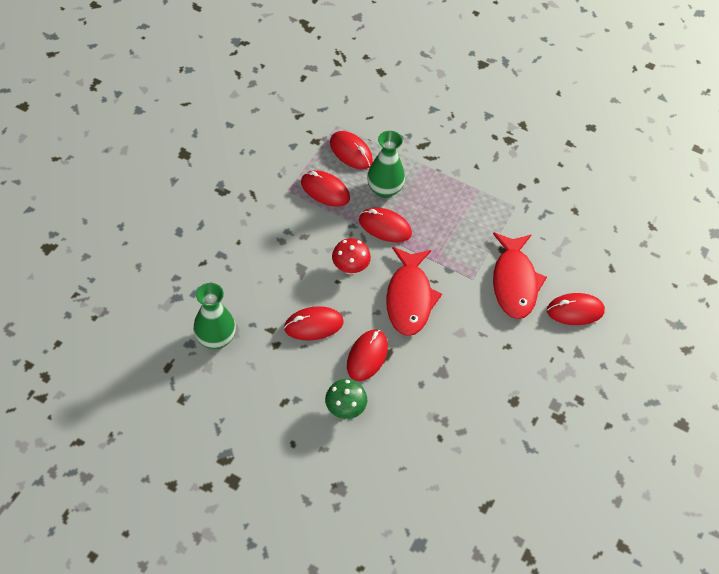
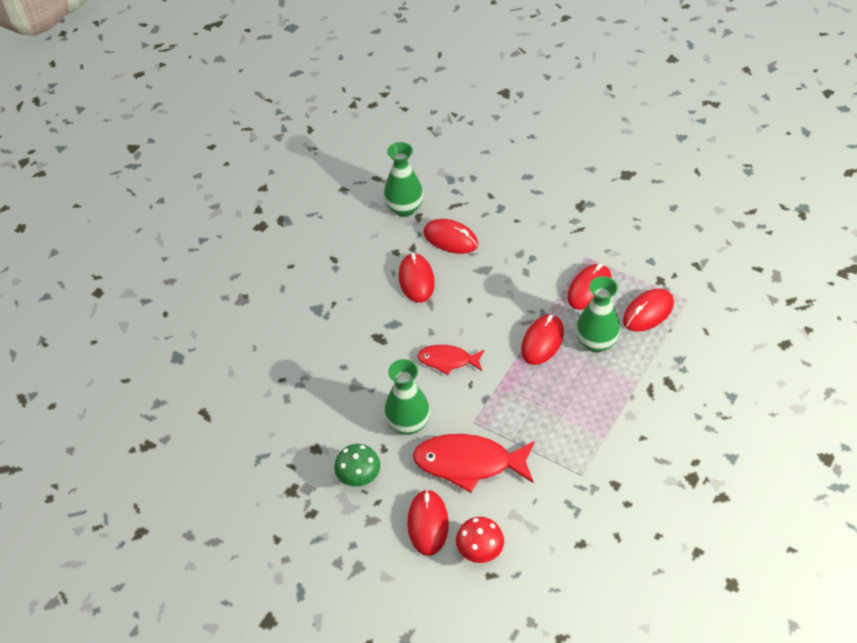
camera: 100 degrees right, 5 degrees down
green mushroom [325,379,367,419] -> green mushroom moved to [334,444,380,487]
red mushroom [332,238,371,275] -> red mushroom moved to [456,517,504,563]
red mouse [347,329,388,381] -> red mouse moved to [423,219,478,254]
red fish [386,247,442,336] -> red fish [417,345,484,375], size x0.59
none -> green vase [384,359,430,435]

